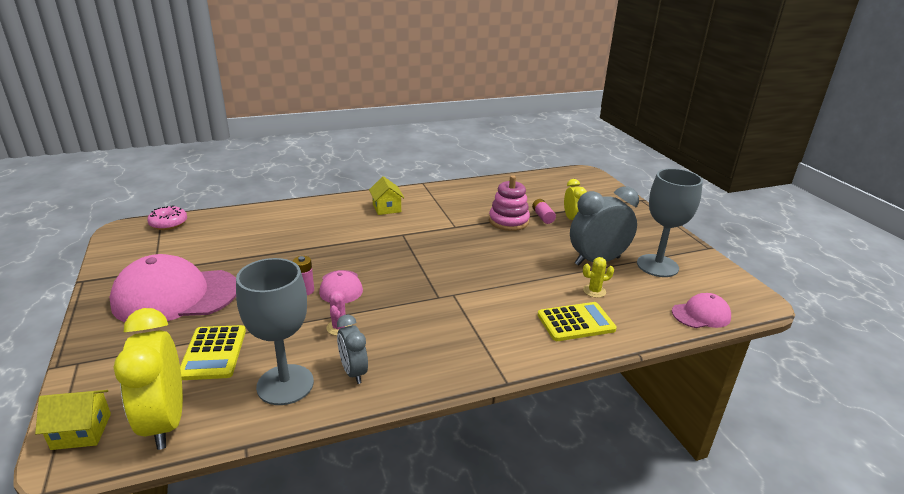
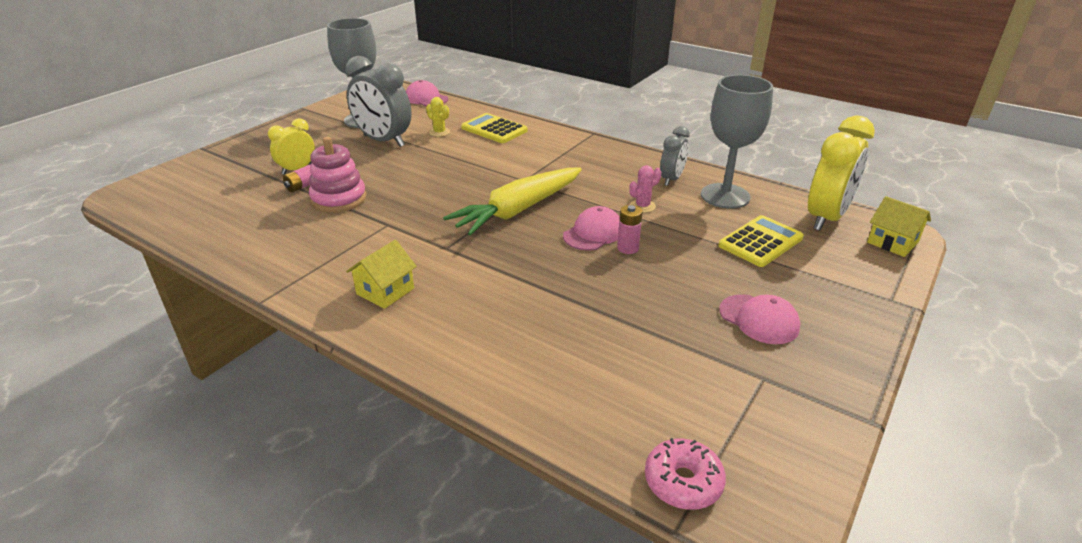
camera: 125 degrees left, 5 degrees up
pink cap [109,254,236,322] -> pink cap [719,294,800,344], size x0.49
none -> yellow carrot [443,168,582,236]

